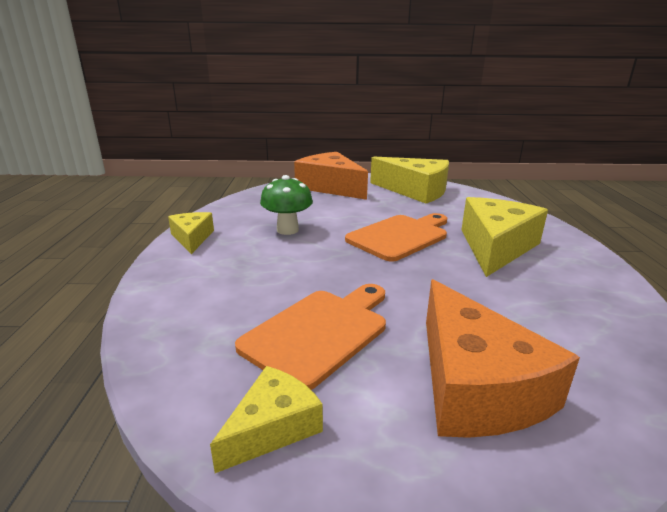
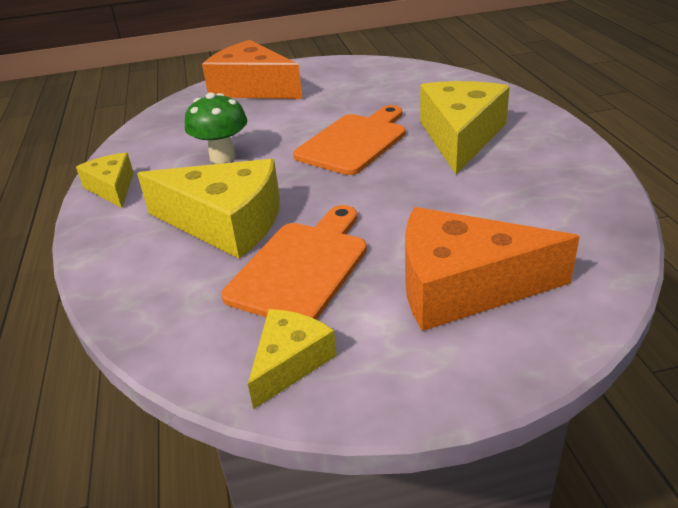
camera: 10 degrees left, 10 degrees up
yellow cheese [370,157,449,203] -> yellow cheese moved to [137,159,280,259]
orange cheese [426,279,580,438] -> orange cheese turned 120 degrees clockwise [405,207,580,331]

